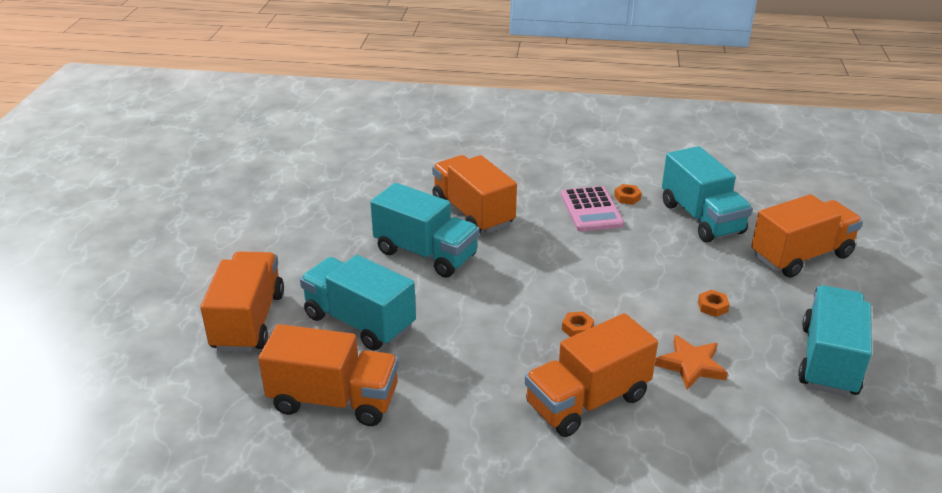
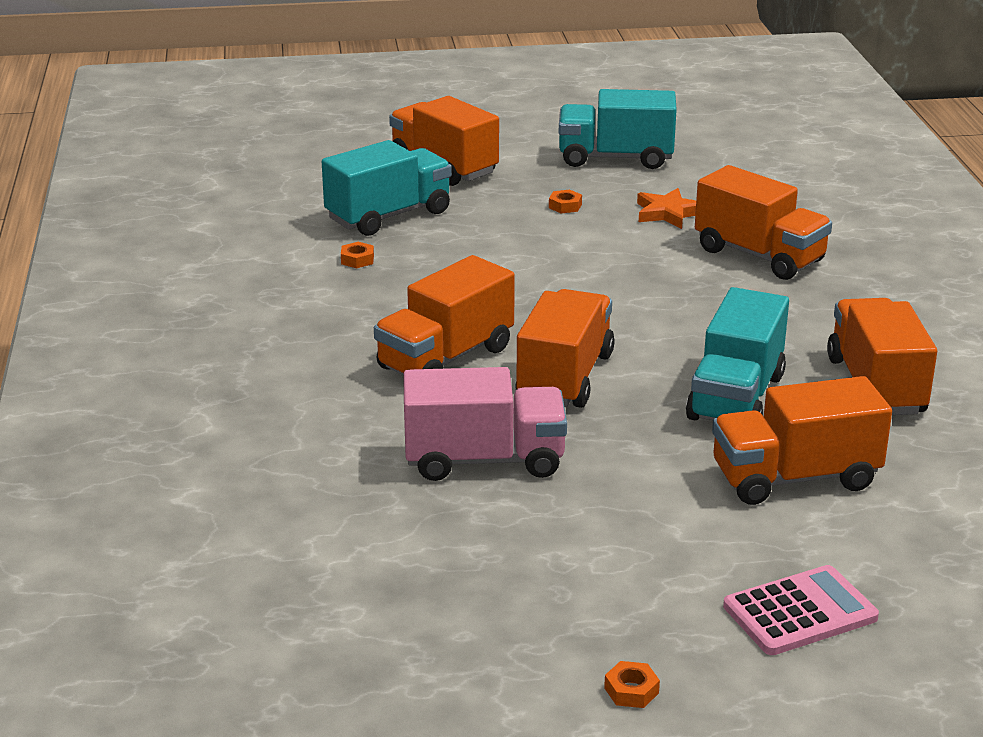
camera: 105 degrees left, 5 degrees down
turquoise truck [370,183,479,278] -> orange truck [515,289,615,408]
pink calculator [561,186,624,232] -> pink calculator moved to [723,565,879,655]
orange nut [562,311,594,337] -> orange nut moved to [604,661,660,708]
none -> pink truck [403,367,567,481]

